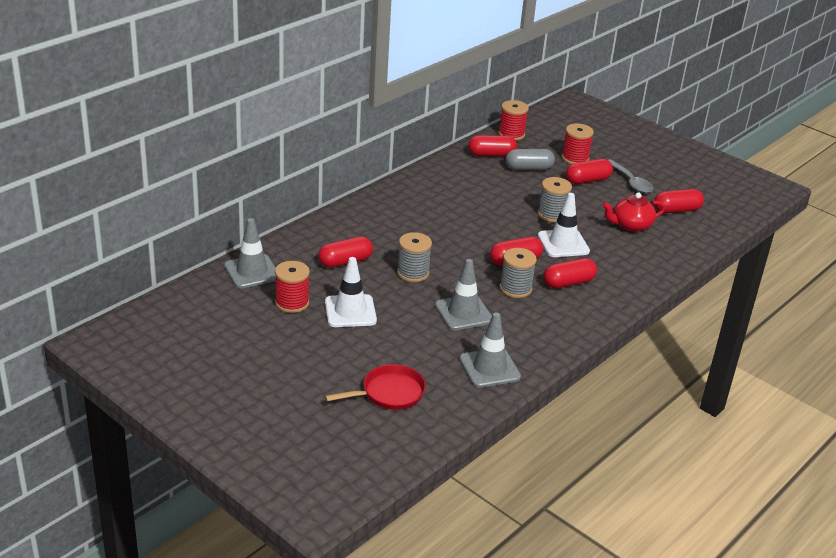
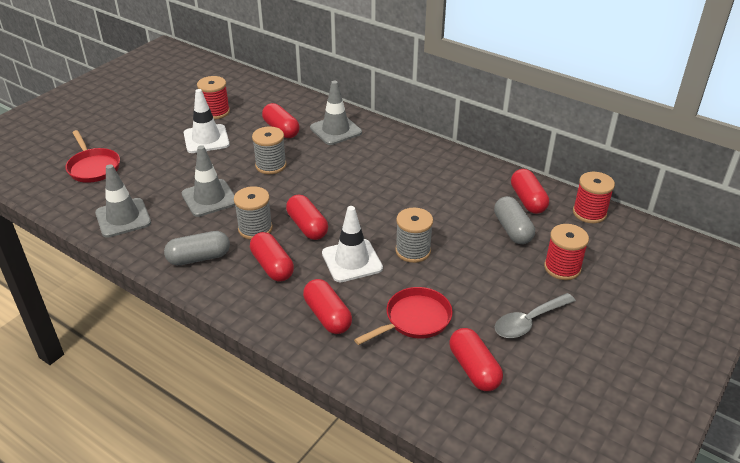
camera: 85 degrees right, 5 degrees up
grey traffic cone [224,218,276,288] -> grey traffic cone moved to [310,81,362,145]
red capsule [566,159,613,184] -> red capsule moved to [303,279,352,334]
red teapot [602,192,665,232] -> red pan [354,287,453,345]
none -> grey capsule [164,231,230,265]

